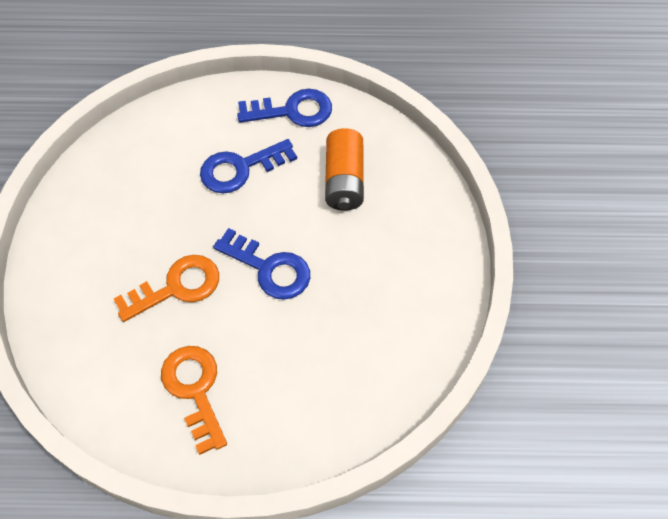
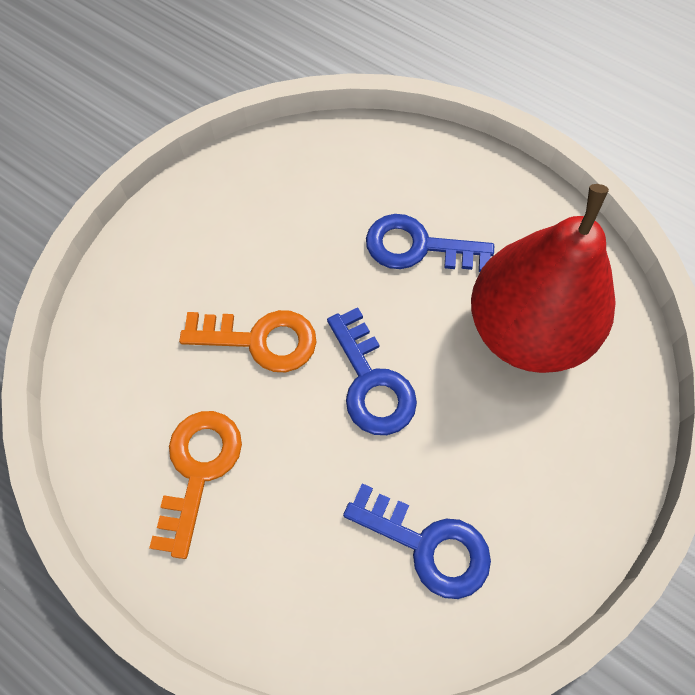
camera: 35 degrees right, 5 degrees up
blue key [237,89,332,127] -> blue key moved to [343,483,491,599]
orange battery [325,128,364,210] -> red pear [471,184,616,373]

